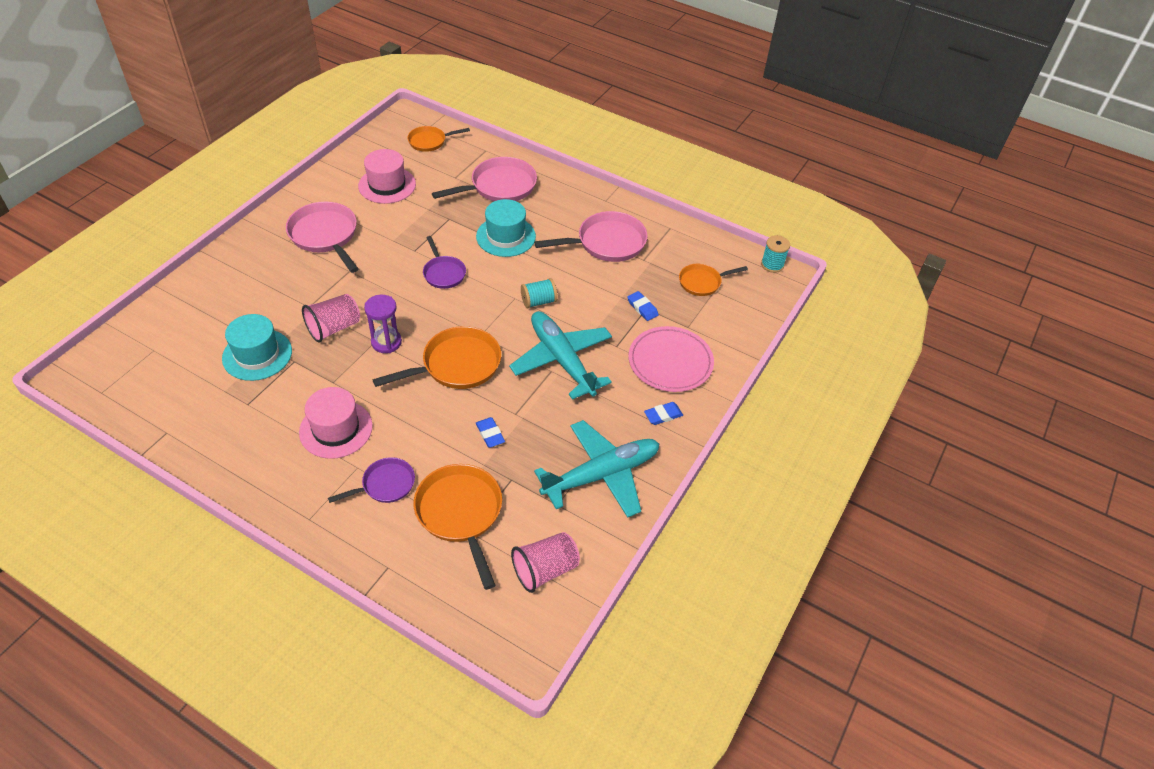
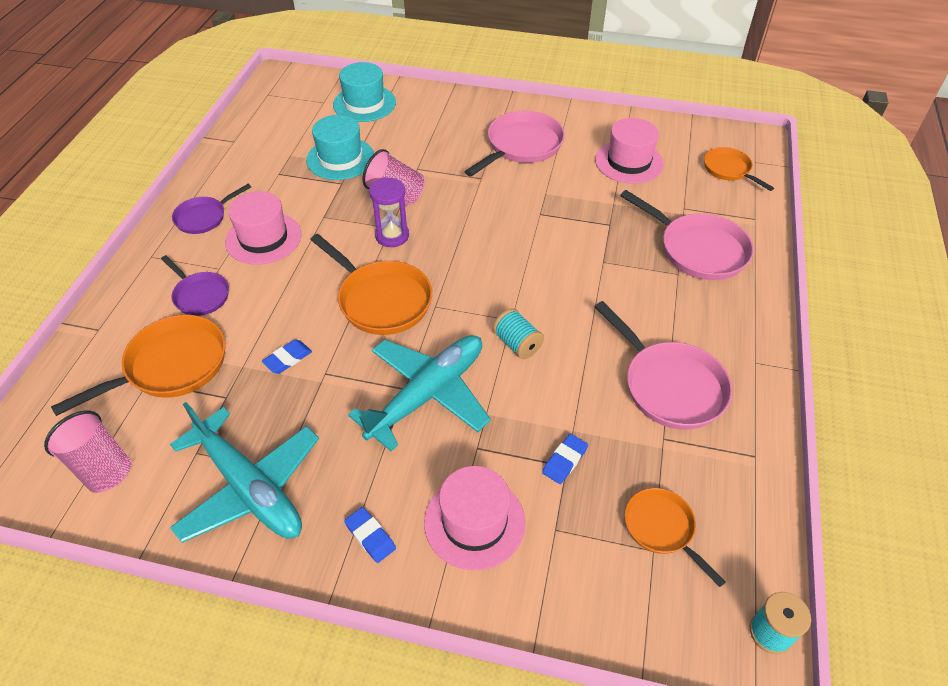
camera: 75 degrees right, 0 degrees up
purple pan [423,236,466,289] -> purple pan moved to [172,184,251,234]
turquoise hat [476,199,536,257] -> turquoise hat moved to [333,62,396,122]
pink plate [628,326,714,392] -> pink hat [424,466,525,571]

